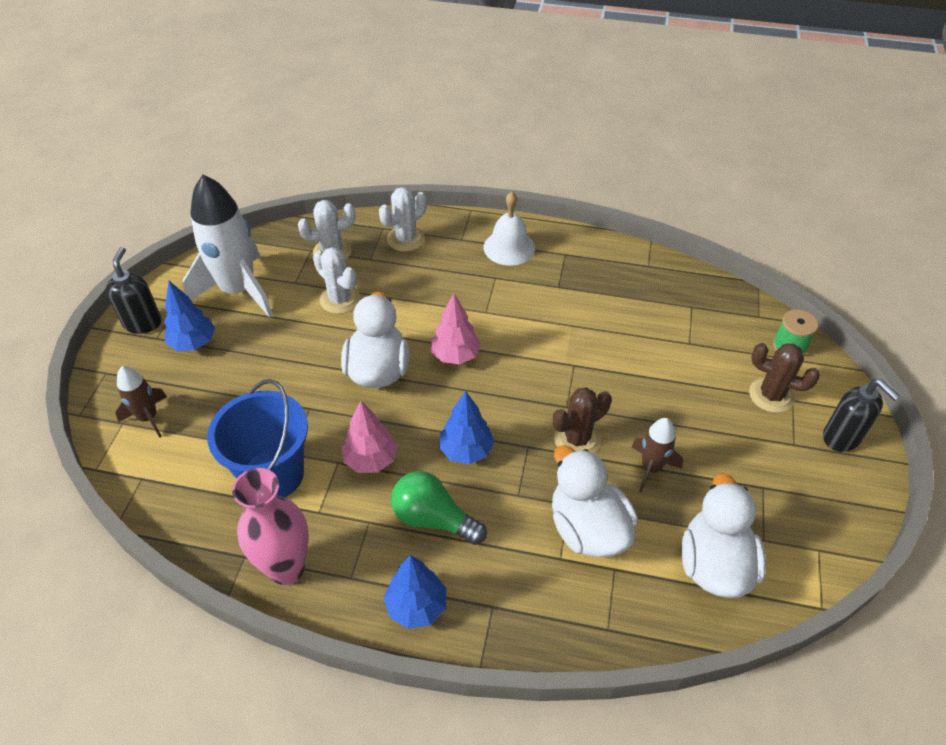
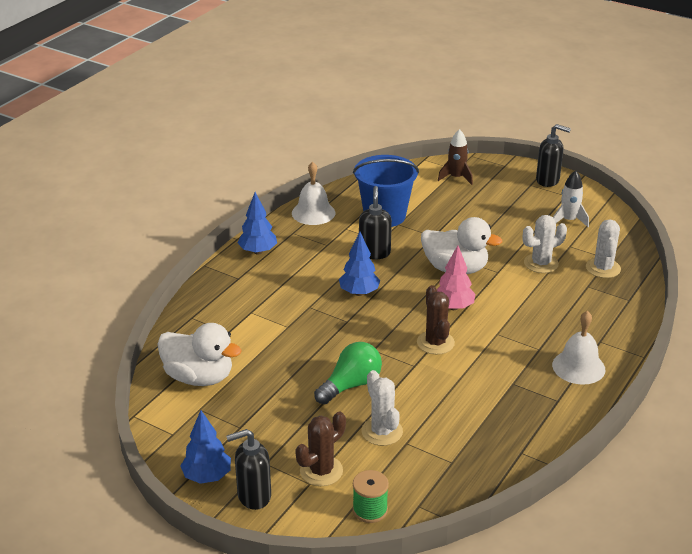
camera: 110 degrees right, 15 degrees down
blue tree [164,281,215,351] -> blue tree moved to [181,410,231,484]
white rocket [183,175,273,318] -> white rocket [553,170,589,227], size x0.50
pink vase [232,468,309,585] -> white bell [292,162,335,225]
pink tree [342,401,397,473] -> black soap dispenser [359,186,392,260]
white cactus [379,187,427,252] -> white cactus moved to [362,370,403,446]
green light bulb [391,471,487,545] -> green light bulb moved to [314,342,382,404]
white duck [552,445,638,557] -> none
brown cactus [553,388,612,453] -> brown cactus moved to [417,285,455,354]
brown rocket [631,418,683,492] -> none

